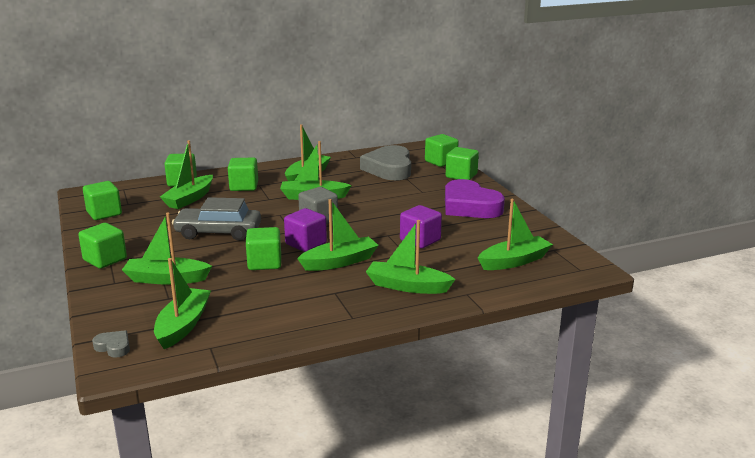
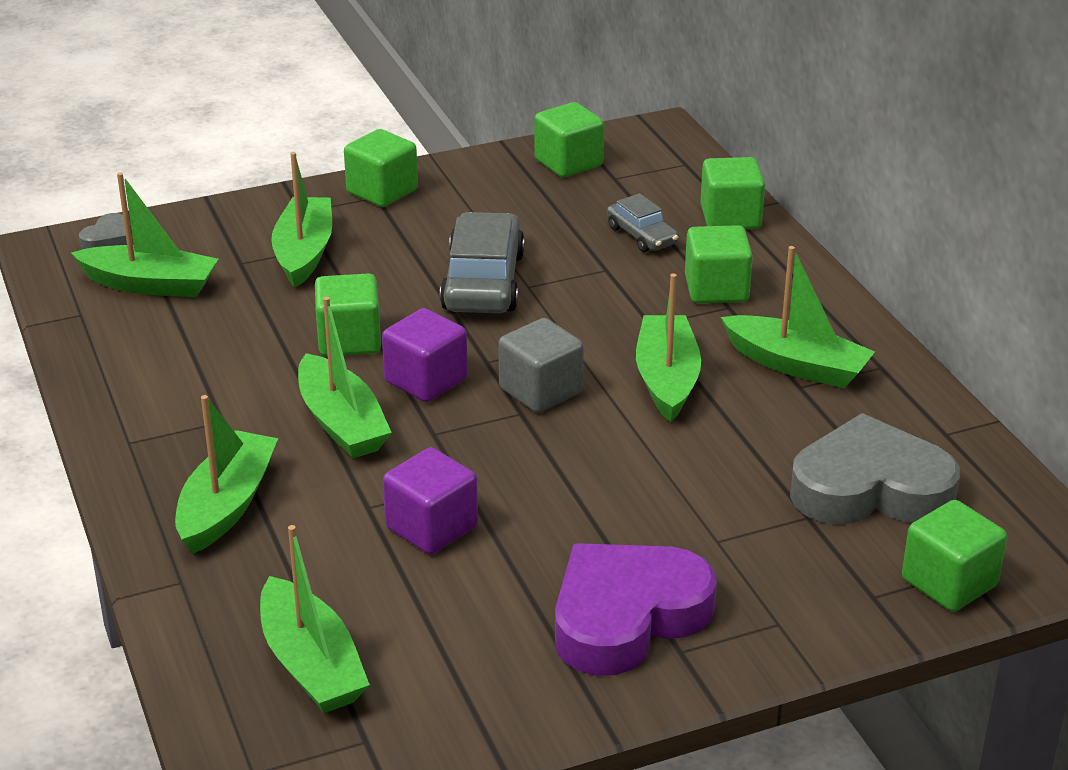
camera: 90 degrees right, 10 degrees up
green boat [160,140,213,209] -> grey car [607,193,679,252]
green cube [446,147,479,180] -> none

